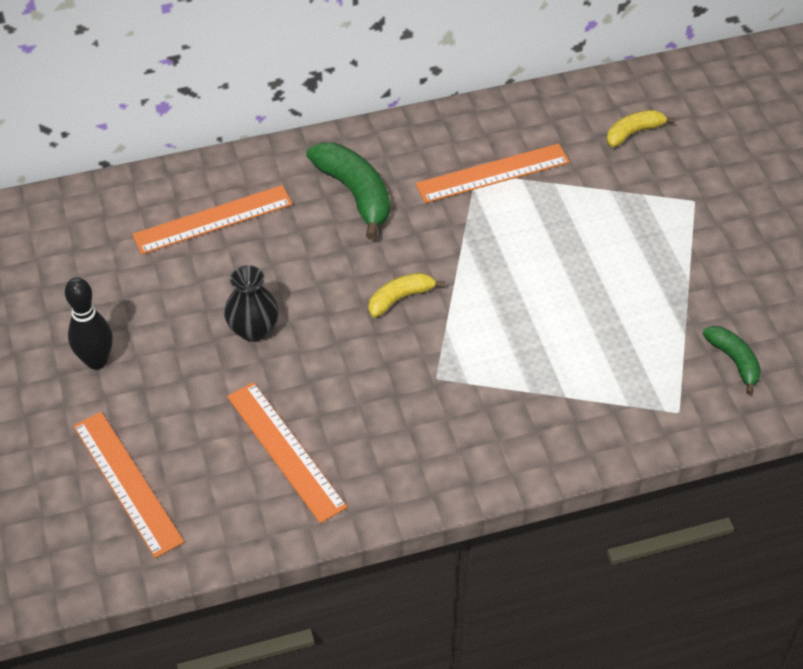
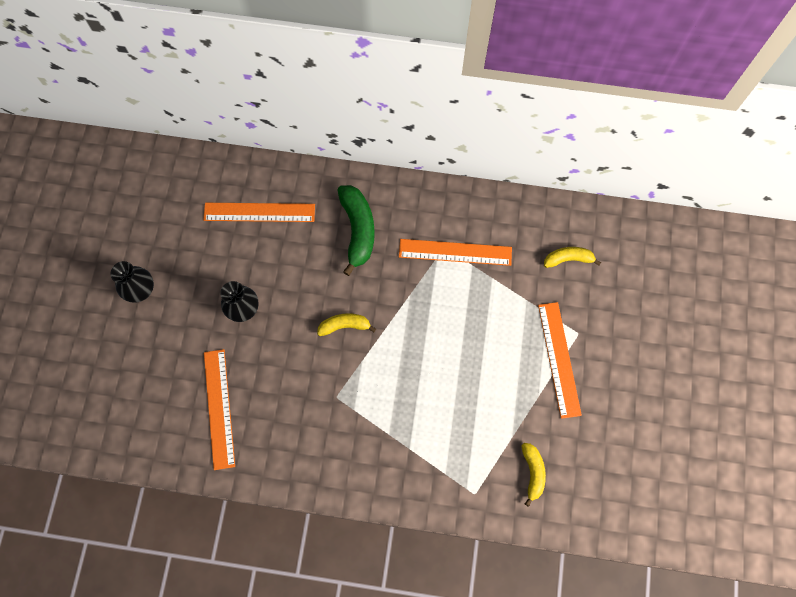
camera: 25 degrees right, 20 degrees up
black bowling pin [65,277,113,370] -> black vase [110,261,154,303]
orange ruler [73,412,184,558] -> orange ruler moved to [538,302,582,419]
green banana [703,326,761,395] -> yellow banana [521,443,546,507]

